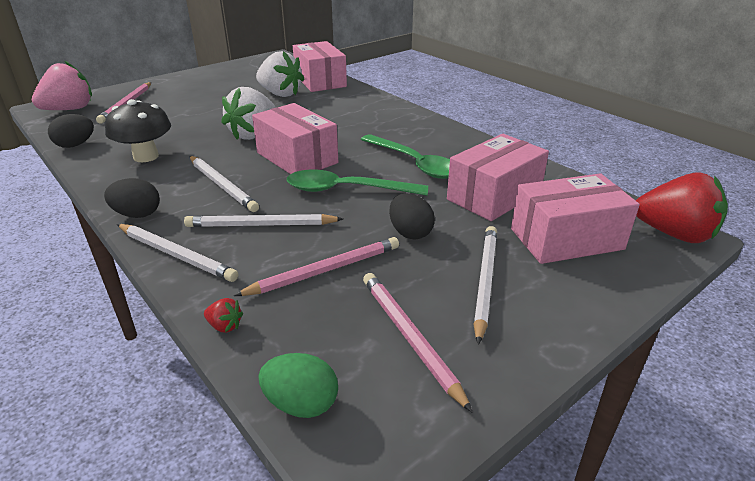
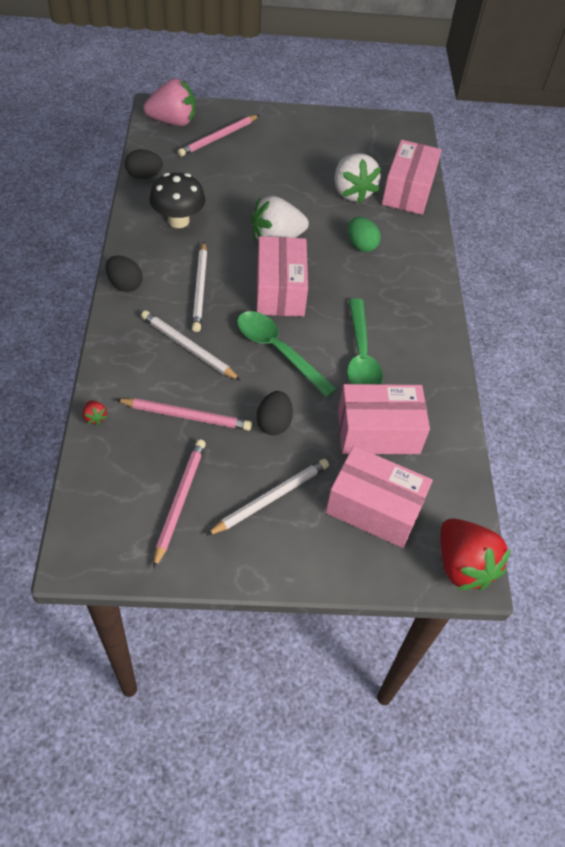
camera: 35 degrees right, 20 degrees up
white pencil [117,224,238,282] -> none
green egg [258,353,338,418] -> green egg moved to [347,217,381,252]

